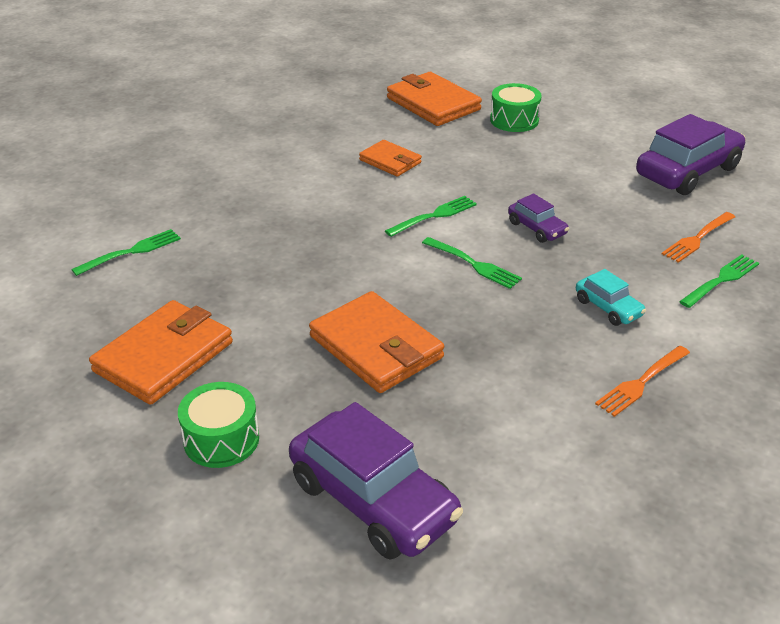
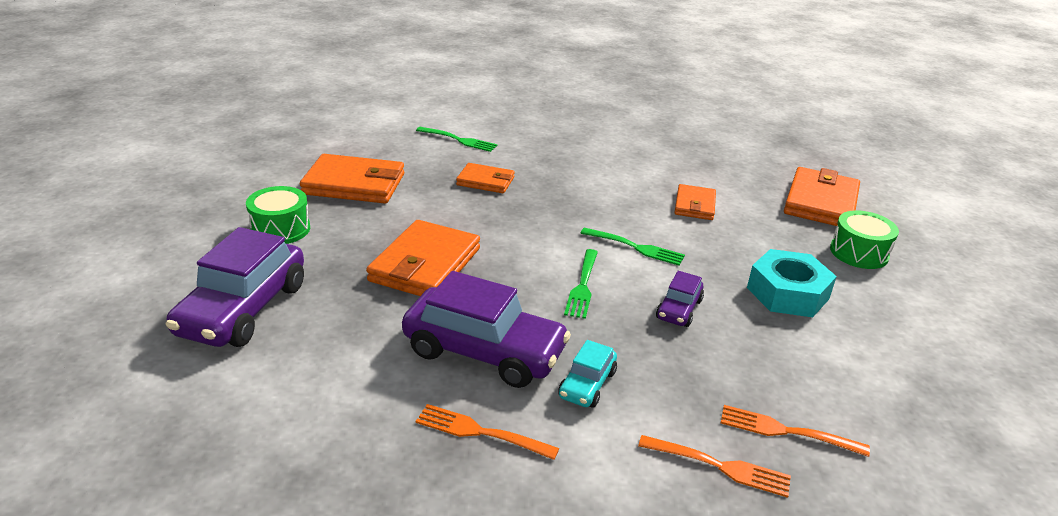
camera: 60 degrees right, 5 degrees down
purple car [636,114,746,195] -> purple car moved to [402,271,571,388]
green fork [679,254,759,308] -> orange fork [638,435,791,498]
none -> orange wallet [456,163,515,193]
none -> turquoise nut [747,249,837,317]

